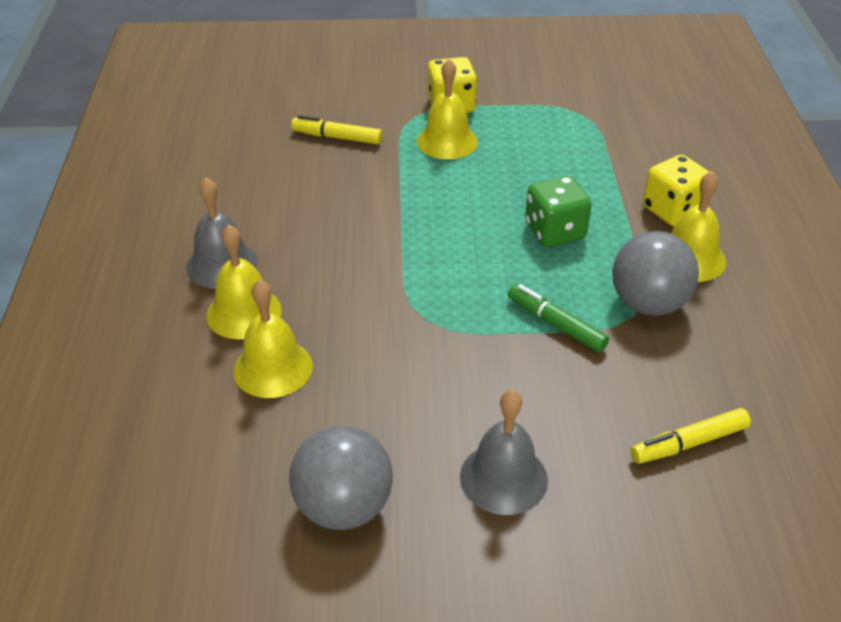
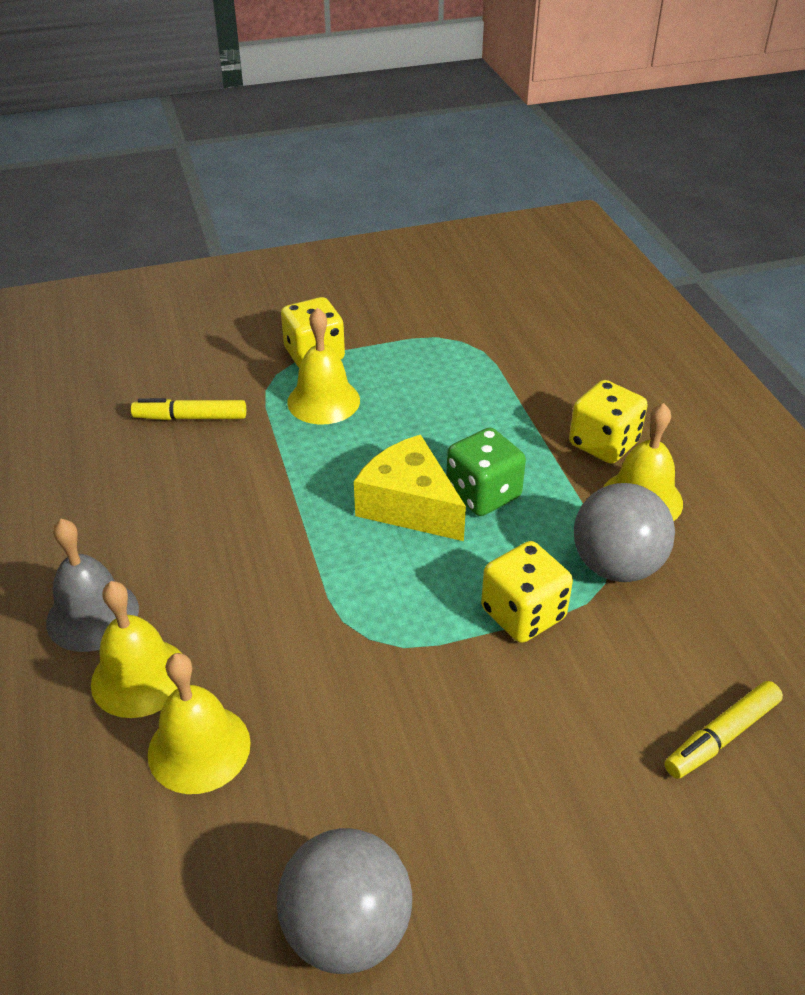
camera: 15 degrees left, 0 degrees up
grey bell [460,390,548,515] -> none
green marker [508,284,609,352] -> yellow dice [481,541,573,643]
none -> yellow cheese [354,435,466,541]

